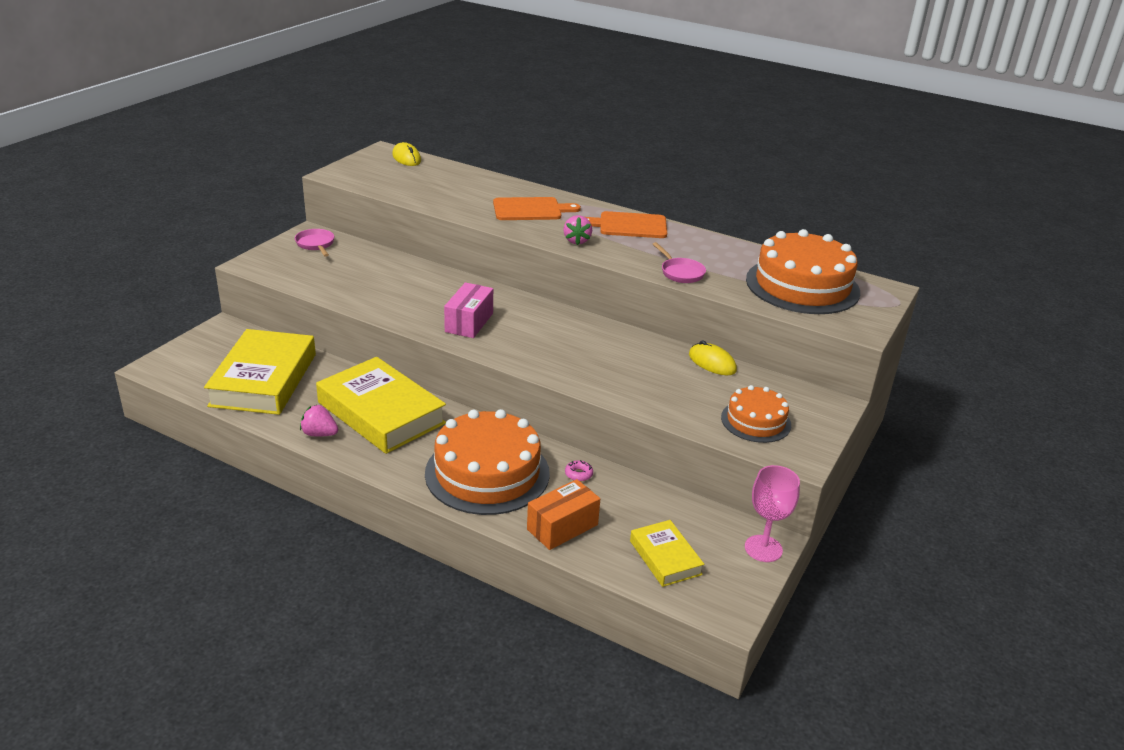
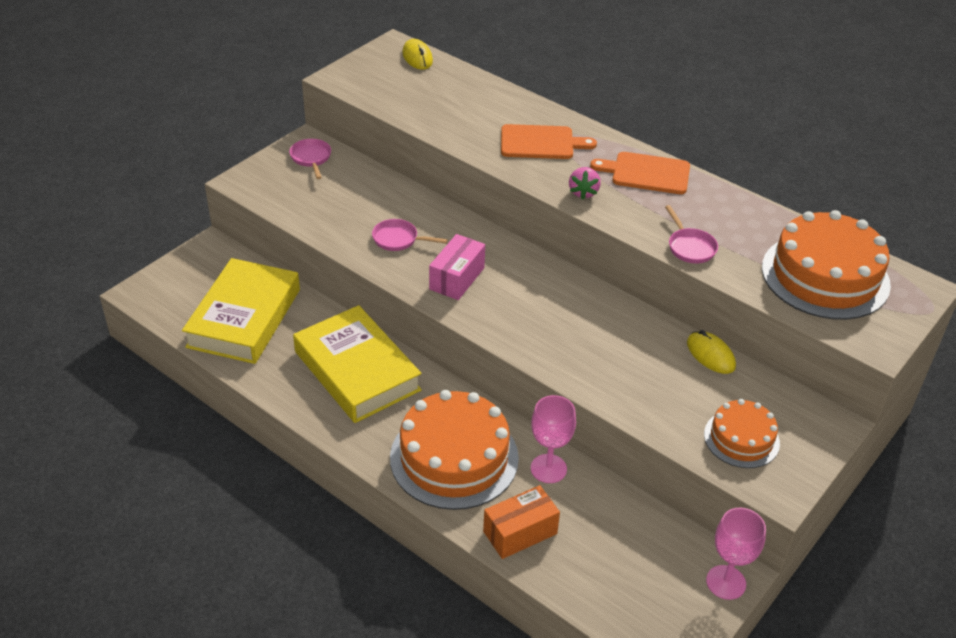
camera: 10 degrees right, 10 degrees up
pink strawberry [300,405,338,436] -> none
pink donut [565,460,593,482] -> pink goblet [531,395,576,483]
yellow book [630,520,704,587] -> none
none -> pink pan [372,219,448,251]

